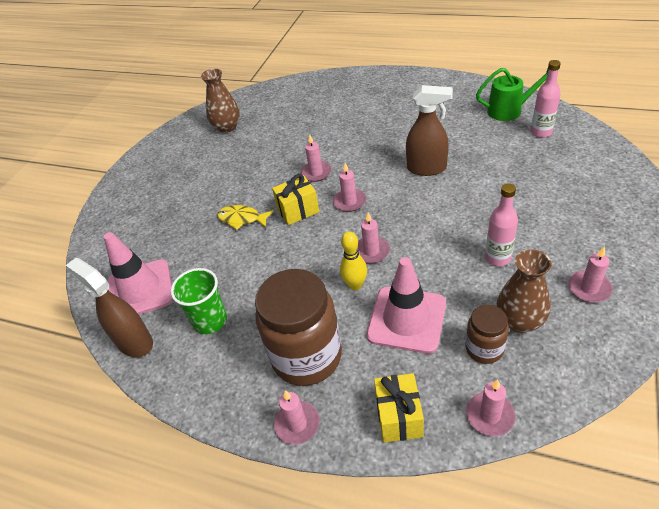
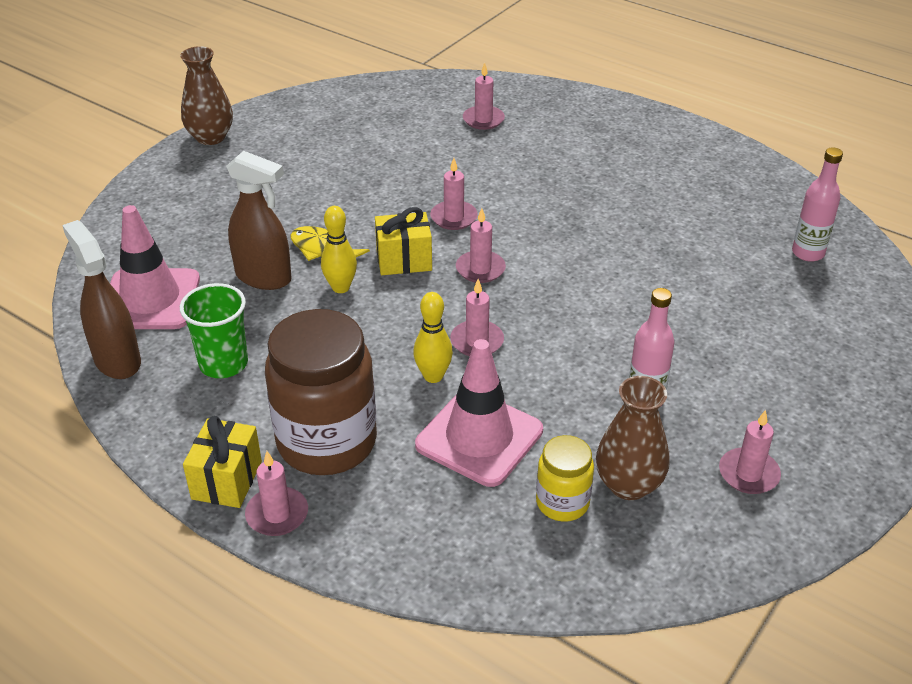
camera: 10 degrees right, 5 degrees down
brown vase [201,69,240,133] -> brown vase moved to [180,46,233,145]
yellow gift [374,373,424,443] -> yellow gift moved to [183,416,262,508]
brown spray bottle [406,85,453,176] -> brown spray bottle moved to [226,151,291,290]
brown jar [465,305,509,364] -> yellow jar [536,435,594,521]
pink candle [466,379,516,436] -> pink candle moved to [463,63,505,130]
green watering can [476,68,549,121] -> none
none -> yellow bowling pin [321,206,357,293]

